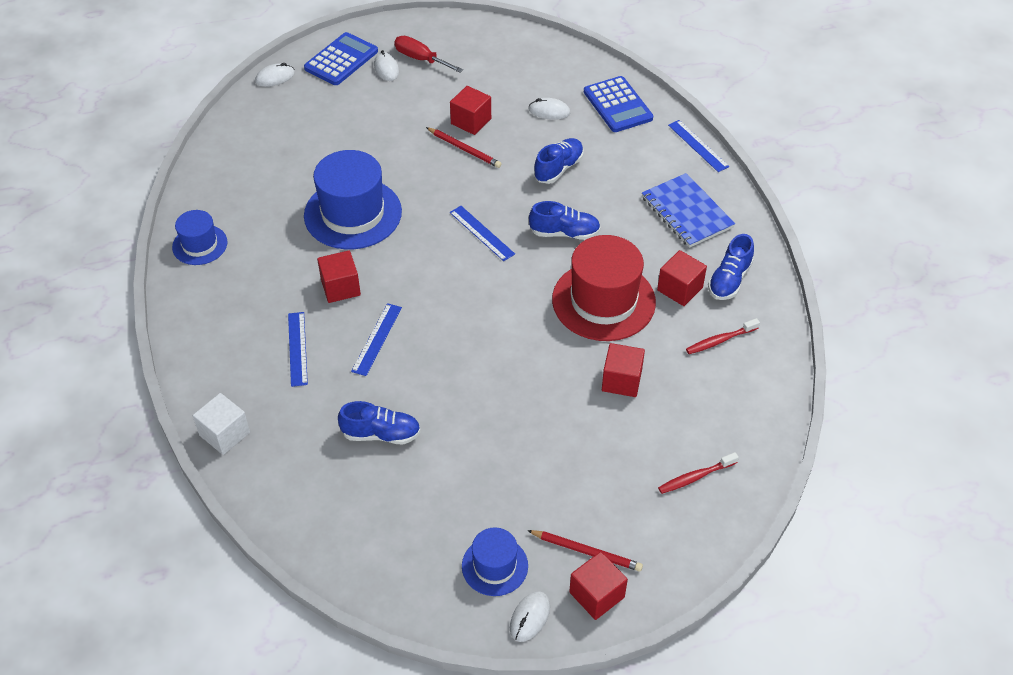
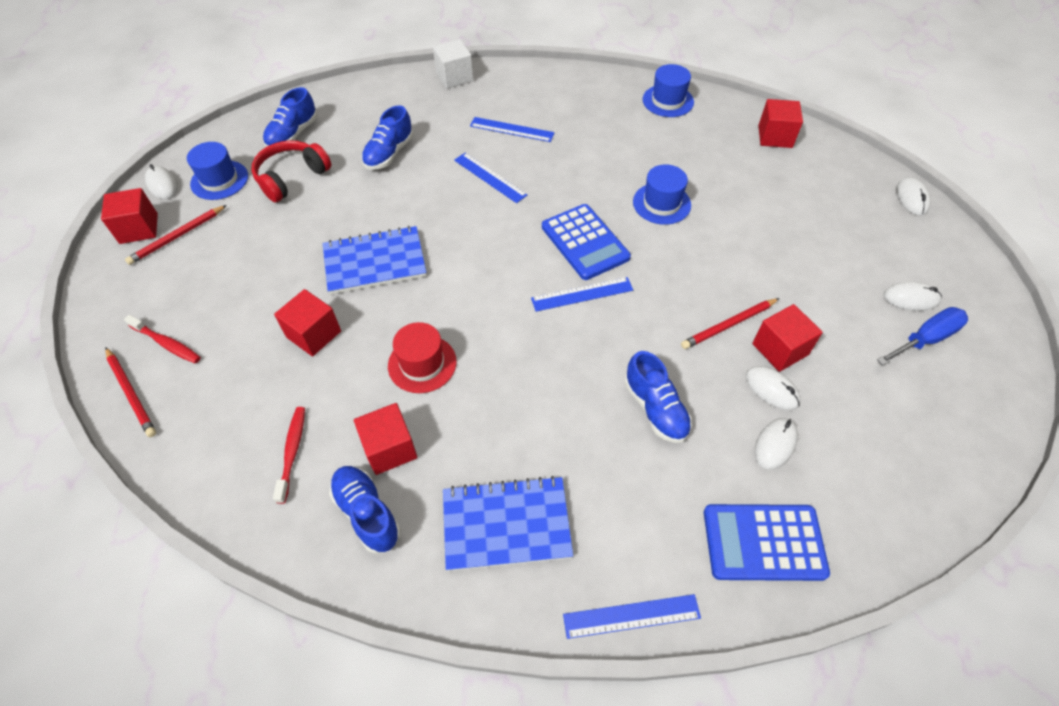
camera: 115 degrees right, 5 degrees up
blue calculator [304,32,378,85] -> blue calculator moved to [542,204,631,280]
blue hat [304,150,402,249] -> blue hat [633,165,691,225], size x0.55
red cube [317,250,361,303] -> red cube moved to [758,99,803,148]
red screwdriver [394,36,463,73] -> blue screwdriver [877,307,968,365]
blue shoe [529,201,601,240] -> blue shoe moved to [263,87,317,147]
red hat [552,235,656,341] -> red hat [388,322,457,393], size x0.55
red toothbrush [658,452,739,494] -> red toothbrush turned 120 degrees clockwise [124,315,201,363]
none -> red pencil [105,348,156,437]
none -> red headphones [251,140,331,202]
none -> blue notebook [322,226,426,294]
none -> white mouse [746,366,801,410]

